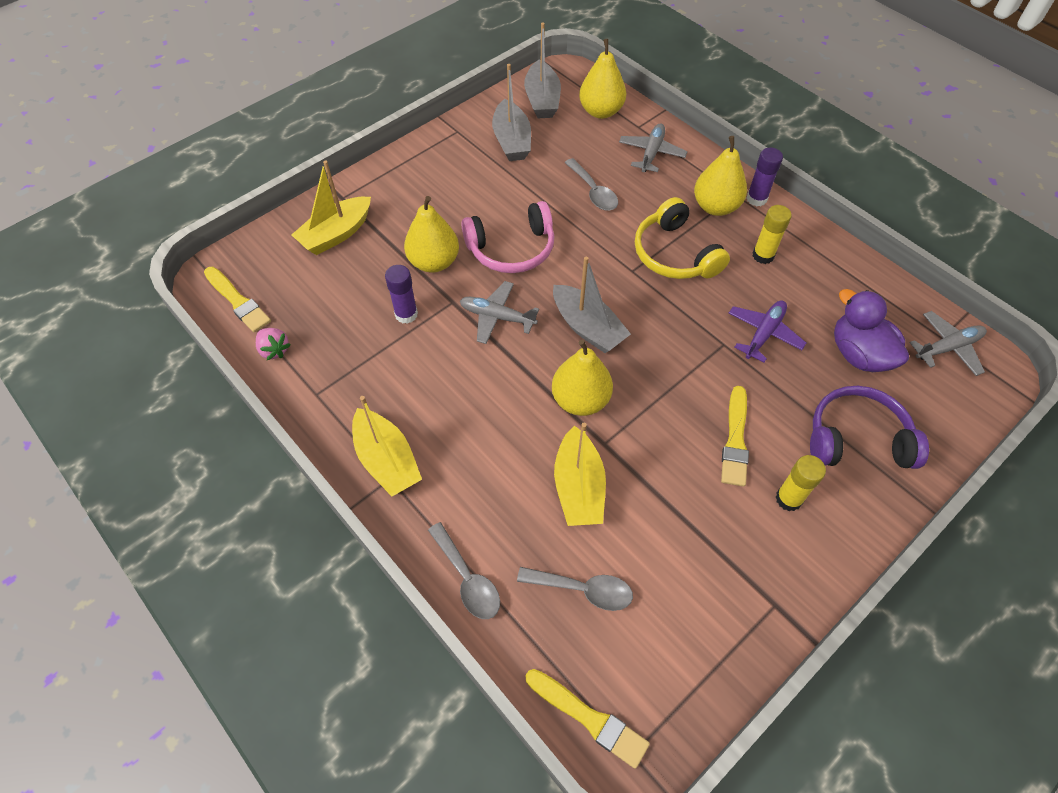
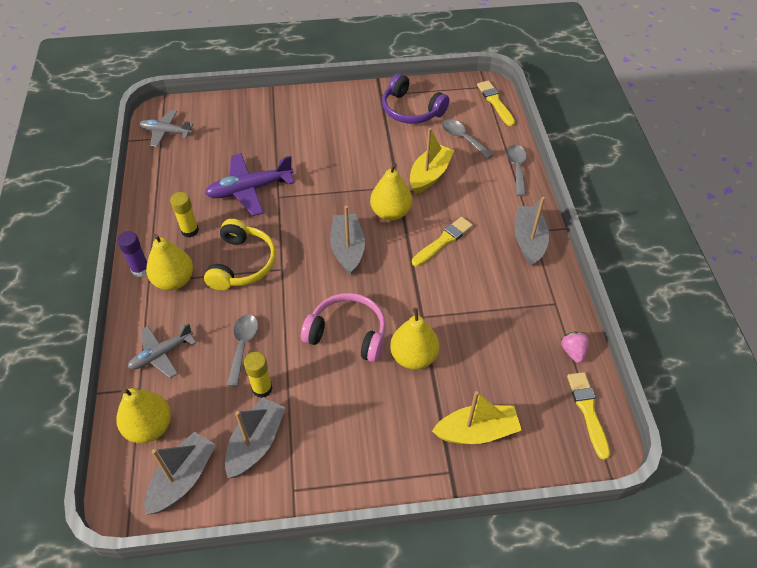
camera: 145 degrees left, 5 degrees down
yellow boat [352,396,422,496] -> grey boat [515,197,549,266]
purple glue stick [385,265,418,324] -> none
grey plane [460,281,539,344] -> none
yellow brush [721,386,749,487] -> yellow brush moved to [412,217,473,267]
purple plane [728,300,806,363] -> purple plane [205,153,295,216], size x1.51
yellow glue stick [776,455,826,511] -> yellow glue stick moved to [244,352,273,398]
purple headphones [810,386,929,469] -> purple headphones moved to [382,73,450,124]
purple duck [834,289,909,372] -> none

